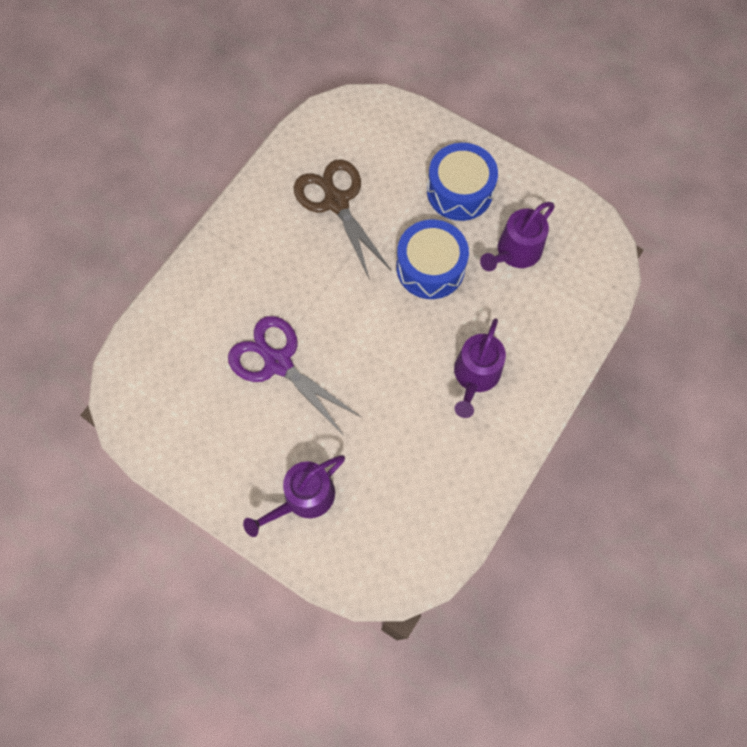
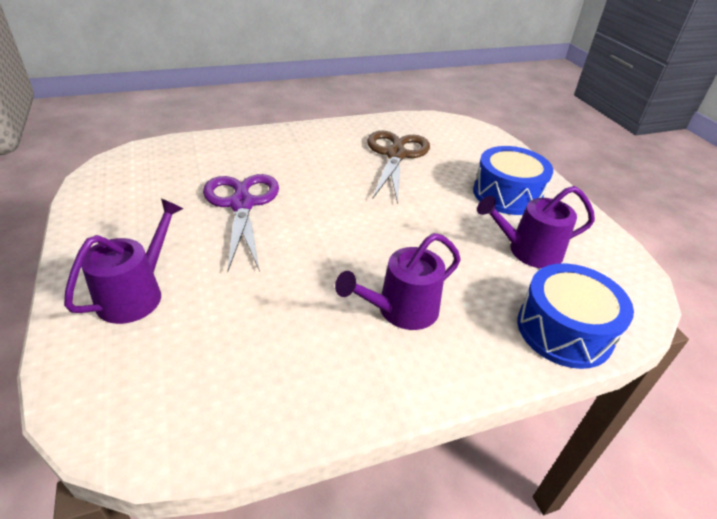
camera: 35 degrees right, 30 degrees down
purple watering can [243,455,345,537] -> purple watering can turned 120 degrees clockwise [64,199,183,324]
blue drum [396,220,469,299] -> blue drum moved to [517,263,634,369]

